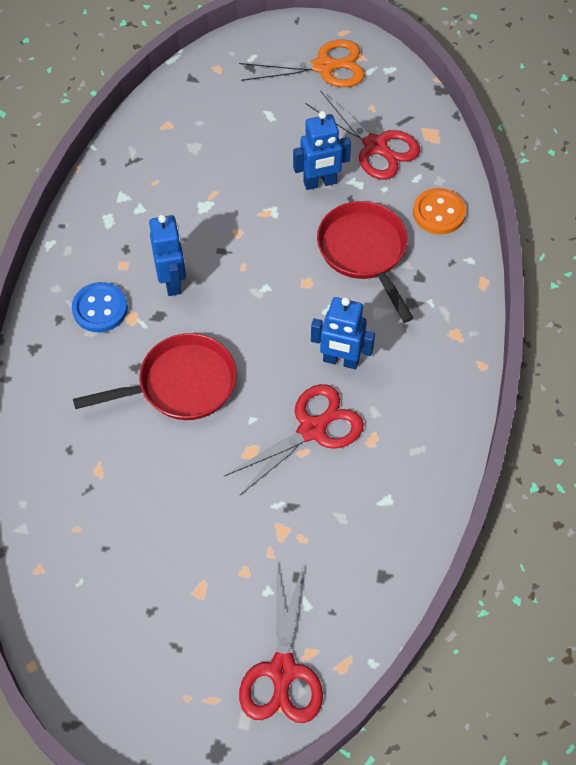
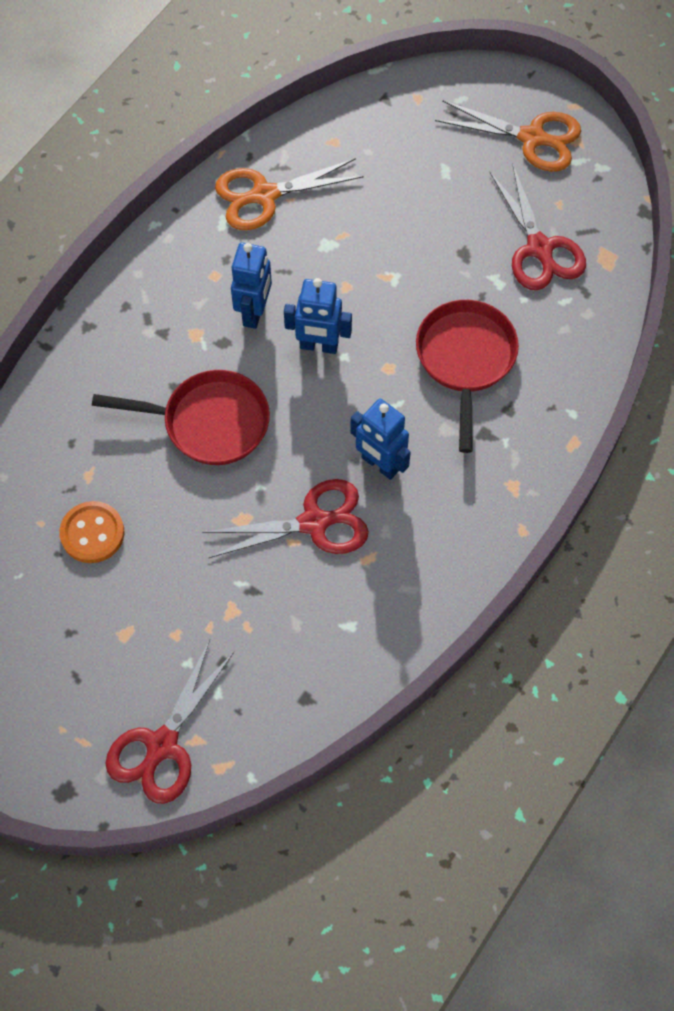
camera: 25 degrees right, 5 degrees up
blue button [72,282,128,332] -> none
blue robot [293,111,351,190] -> blue robot moved to [284,278,352,354]
orange button [413,188,466,234] -> orange button moved to [59,501,125,563]
none -> orange scissors [215,158,364,230]

